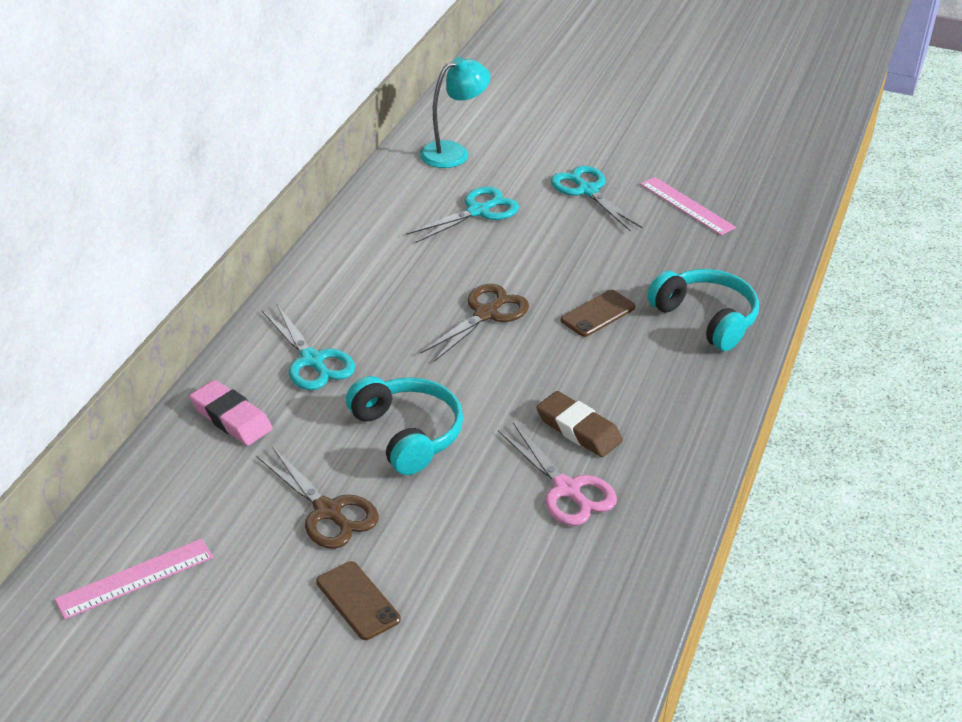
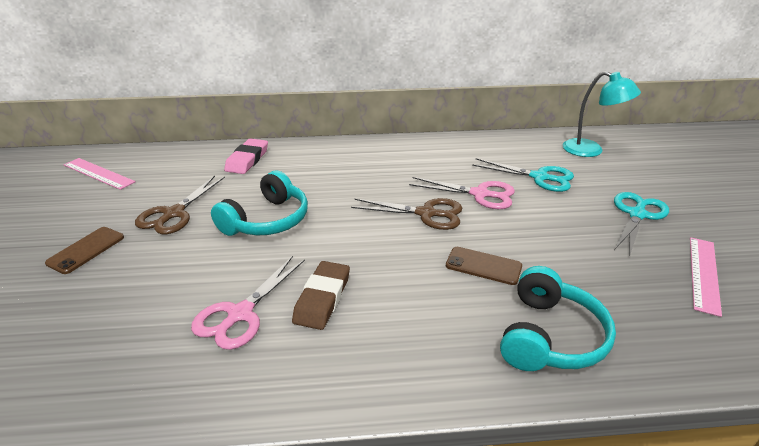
camera: 65 degrees right, 5 degrees down
turquoise scissors [262,304,355,390] -> none
none -> pink scissors [409,177,515,209]

